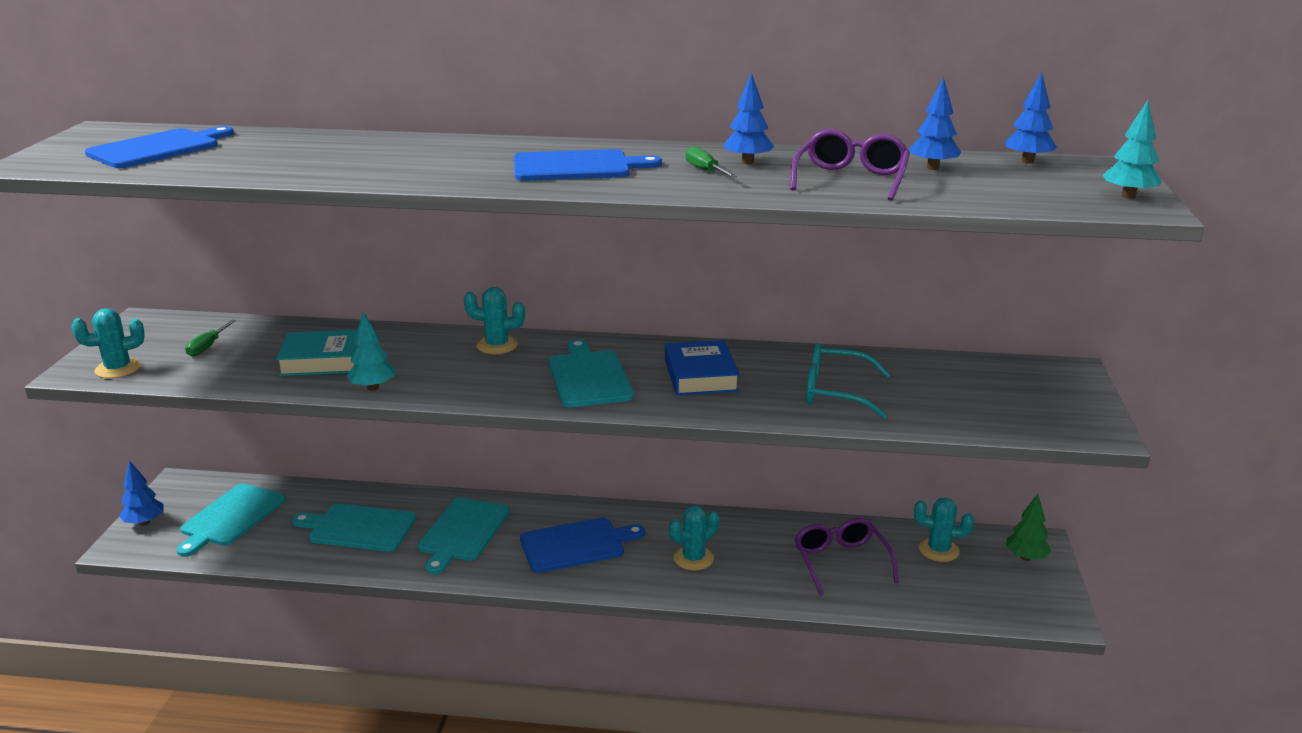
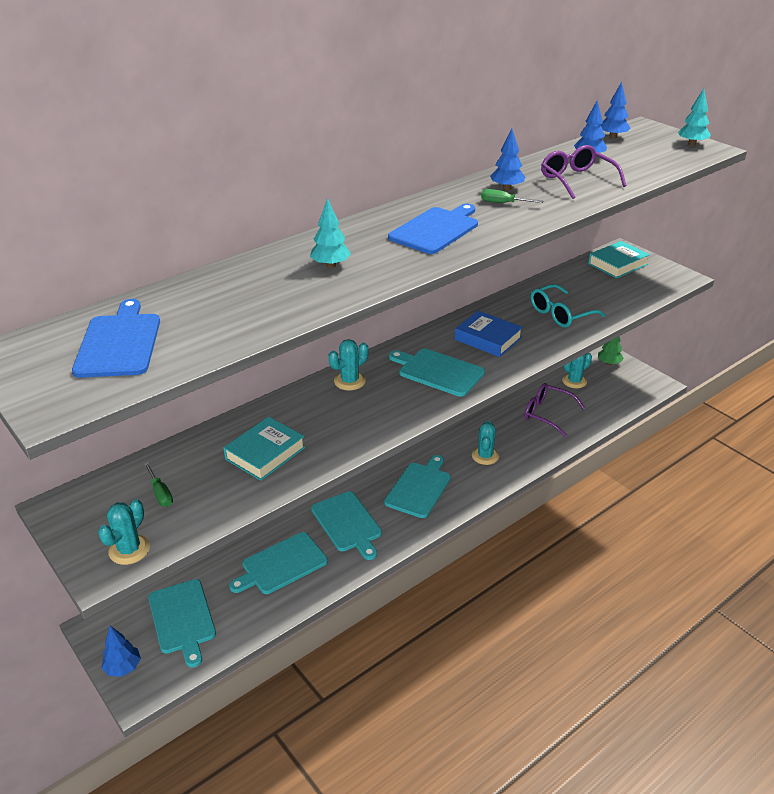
camera: 45 degrees left, 10 degrees up
turquoise tree [346,311,395,391] -> turquoise tree moved to [310,198,351,268]
blue cutting board [520,517,645,573] -> turquoise cutting board [384,455,451,518]
none -> turquoise book [588,241,650,278]

